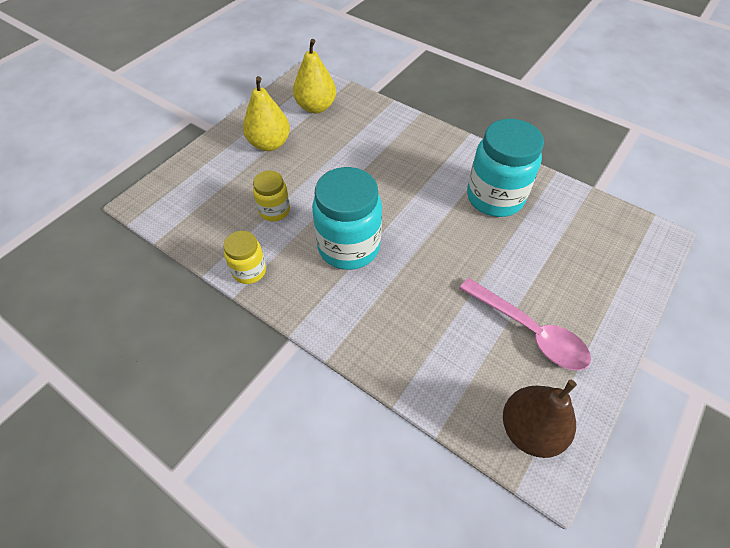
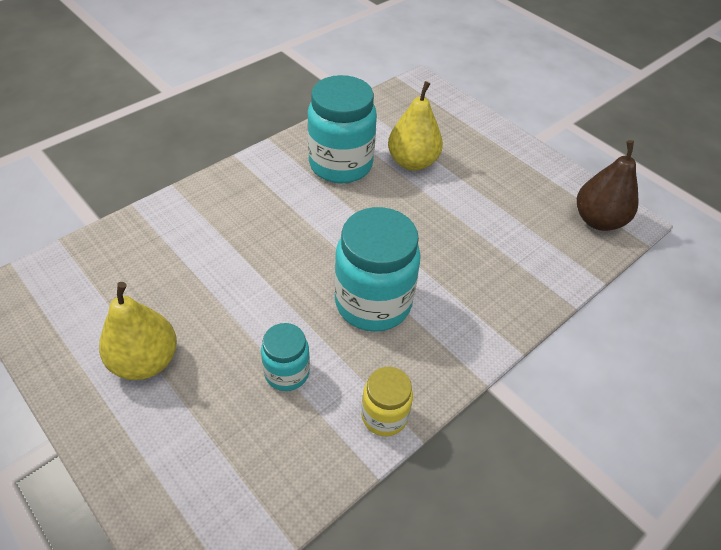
camera: 80 degrees left, 5 degrees down
yellow jar [253,171,290,221] -> turquoise jar [261,323,310,391]
yellow pear [293,39,336,113] -> yellow pear moved to [388,81,443,171]
pink spoon [459,278,591,371] -> none

